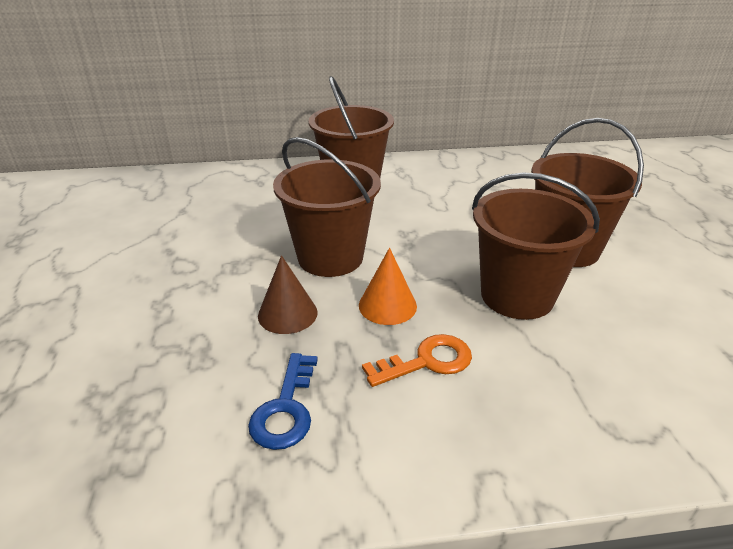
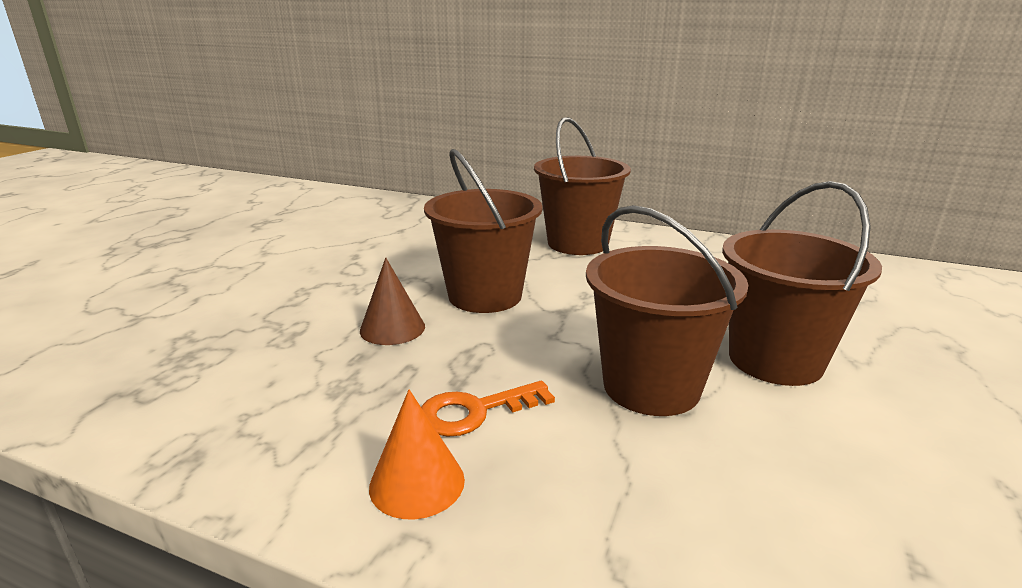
camera: 30 degrees right, 10 degrees down
blue key [248,353,318,450] -> none
orange cone [359,248,417,325] -> orange cone moved to [369,390,465,519]
orange key [362,334,472,387] -> orange key turned 150 degrees clockwise [421,381,555,437]

